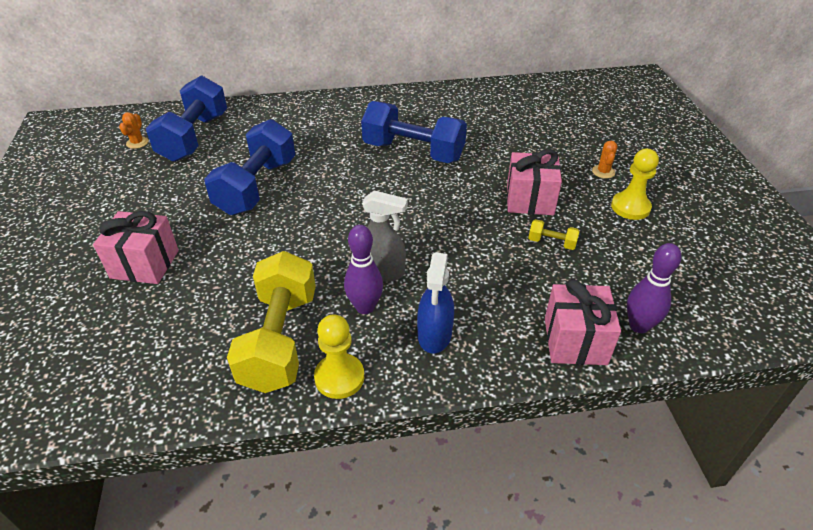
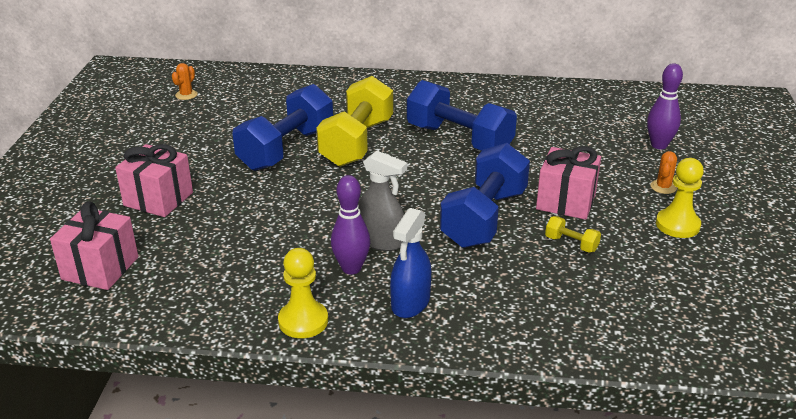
camera: 15 degrees right, 10 degrees down
blue dumbbell [146,75,227,162] -> blue dumbbell moved to [440,143,530,248]
yellow dumbbell [227,251,316,393] -> yellow dumbbell moved to [316,76,393,167]
pink gift [545,279,621,365] -> pink gift moved to [50,202,138,290]
purple bowling pin [627,243,681,333] -> purple bowling pin moved to [647,63,683,149]

